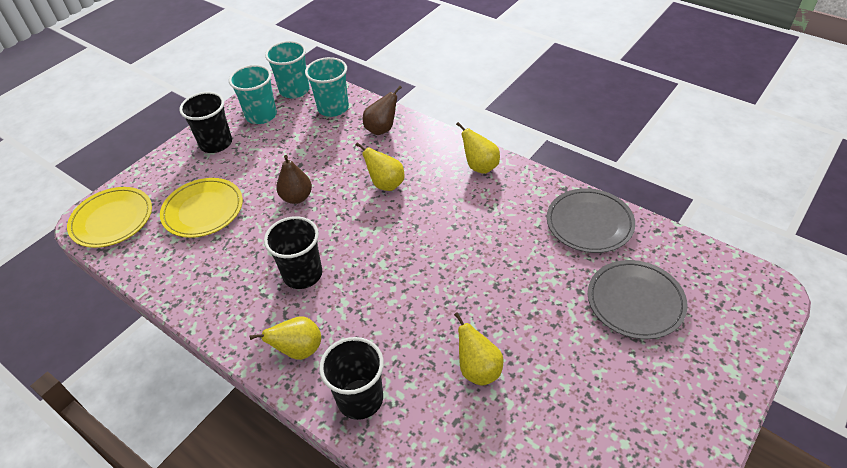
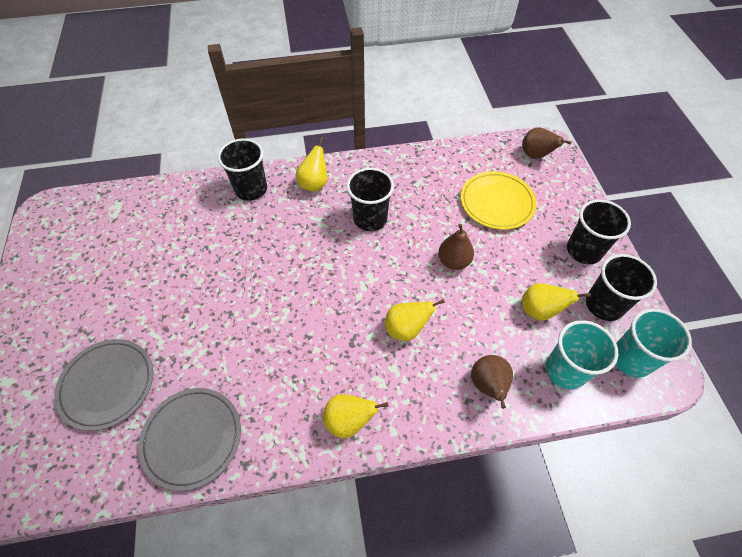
camera: 130 degrees right, 10 degrees up
yellow plate [67,187,152,248] -> brown pear [522,128,572,159]
turquoise cup [229,65,277,124] -> black cup [586,254,657,321]
yellow pear [454,312,504,386] -> yellow pear moved to [522,283,591,321]

